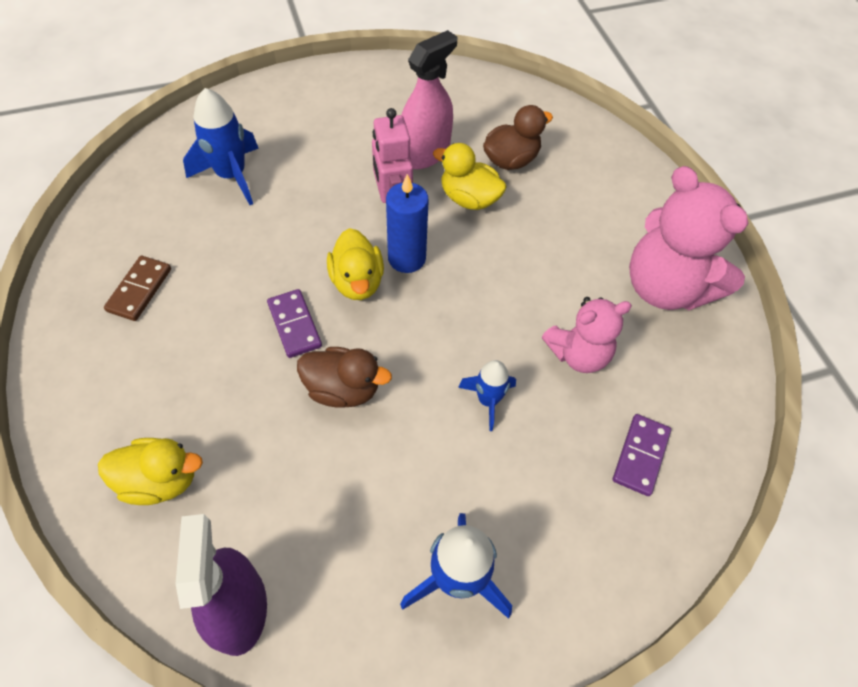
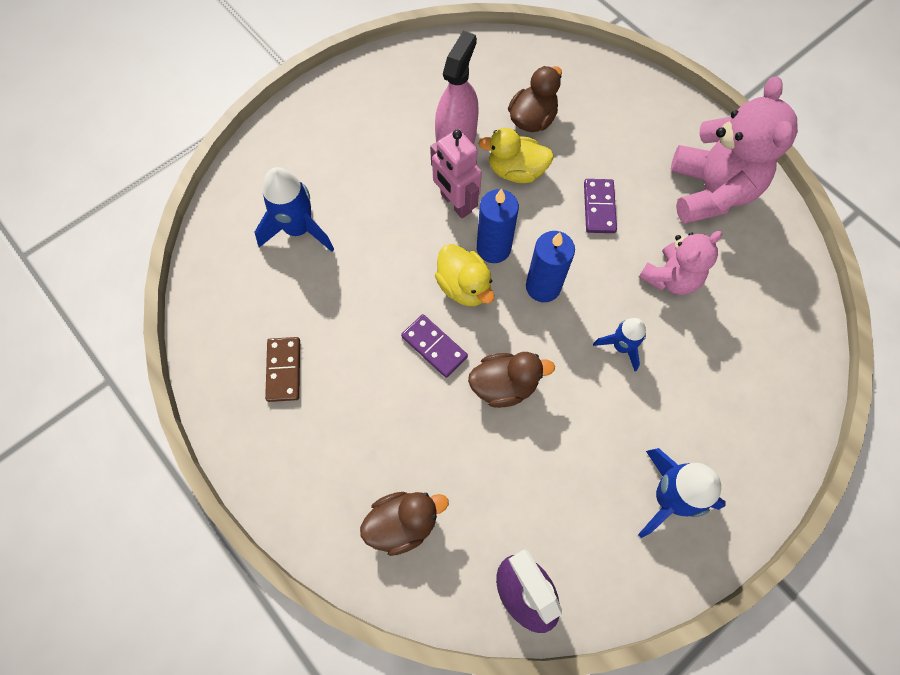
camera: 20 degrees left, 10 degrees up
yellow duck [98,438,203,505] -> brown duck [360,492,449,556]
purple domino [613,414,671,496] -> purple domino moved to [584,179,617,233]
pink teddy bear [629,166,748,310] -> pink teddy bear turned 120 degrees counterclockwise [671,77,798,224]
none -> blue candle [526,231,575,302]

